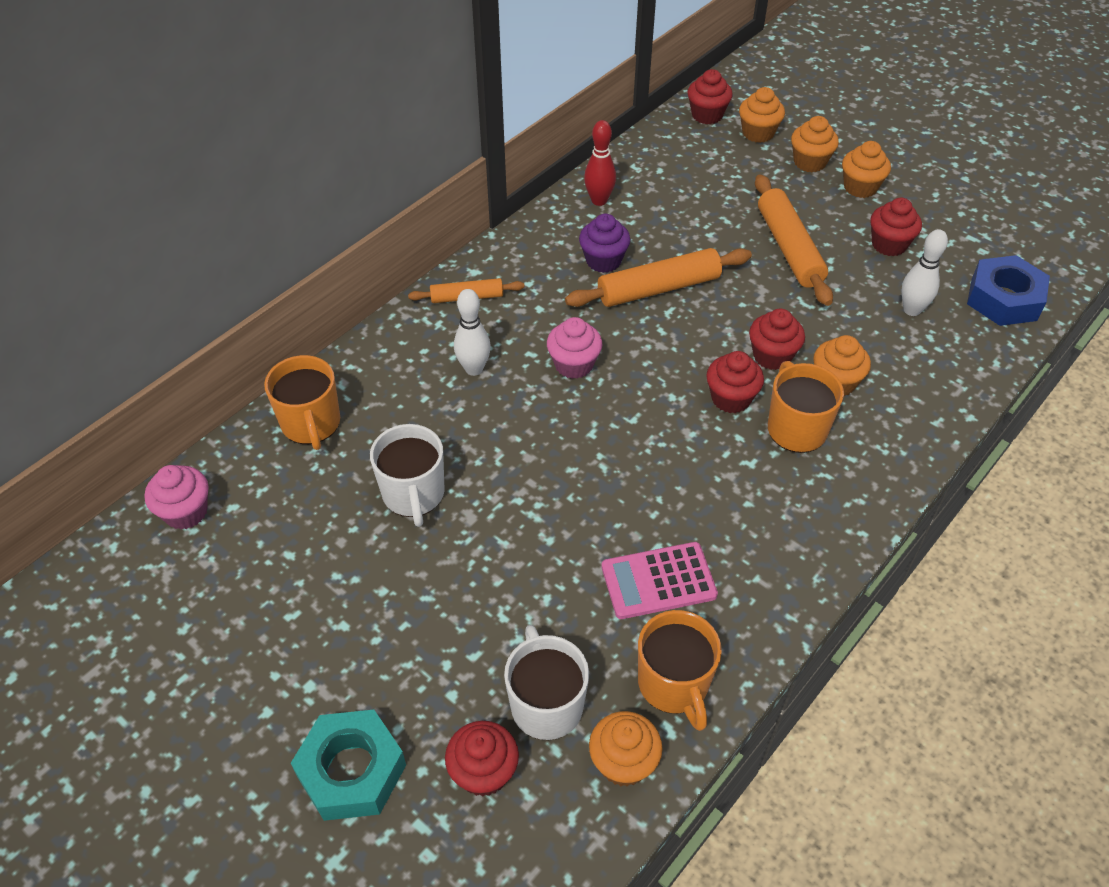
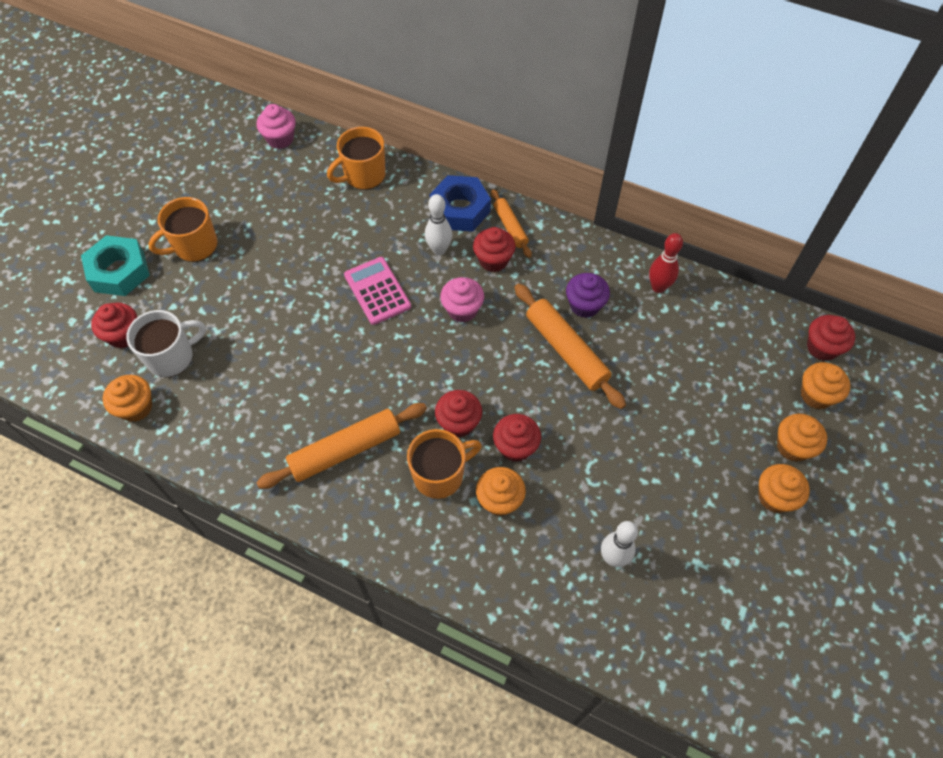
camera: 75 degrees right, 10 degrees up
white mug [370,424,445,527] -> none
pink calculator [601,542,718,619] -> pink calculator moved to [344,257,411,325]
orange mug [638,610,722,731] -> orange mug moved to [148,197,218,262]
orange rolling pin [755,174,833,306] -> orange rolling pin moved to [256,403,427,489]
red cupcake [870,197,922,256] -> red cupcake moved to [473,227,515,272]
blue nut [967,255,1050,326] -> blue nut moved to [429,175,491,232]

